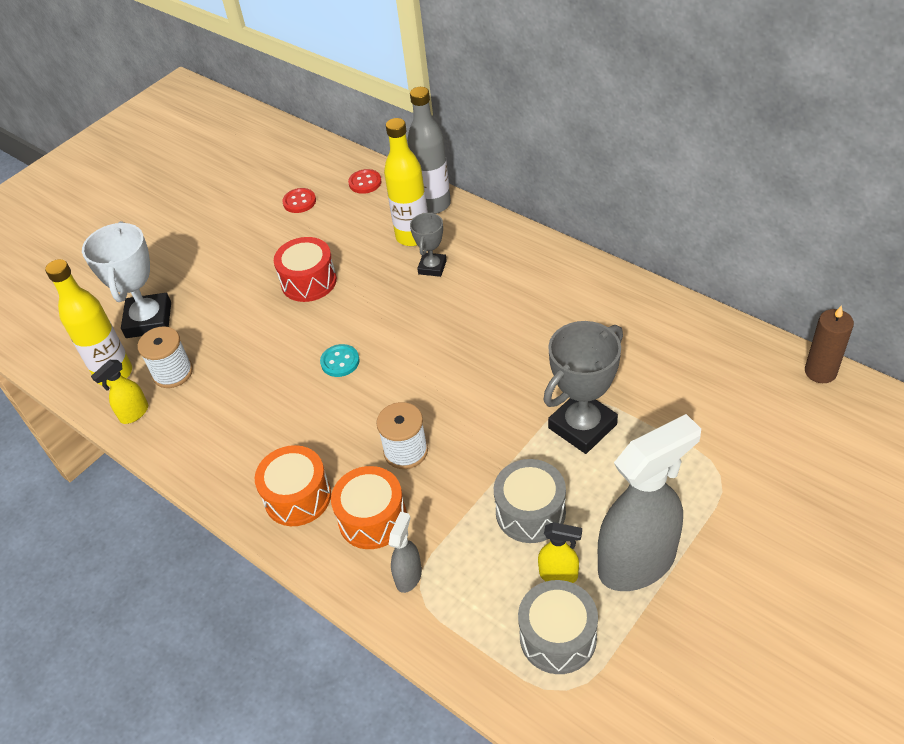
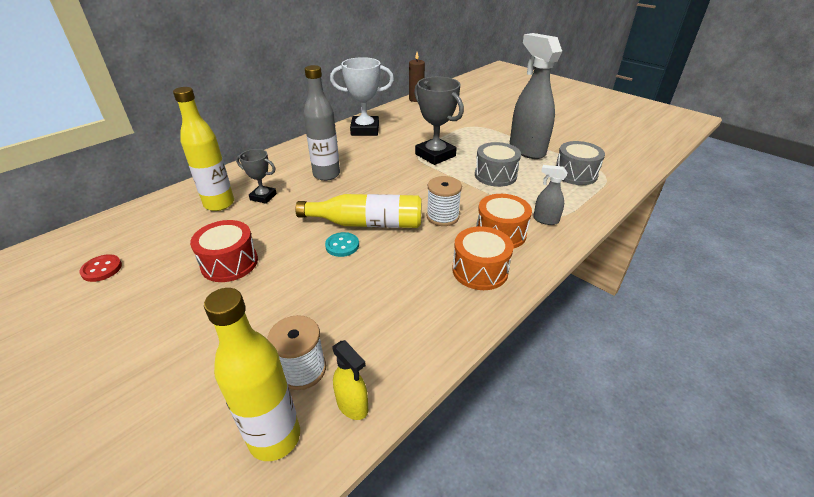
camera: 90 degrees left, 10 degrees down
white trophy [82,221,171,338] -> white trophy moved to [330,57,394,136]
red button [348,169,382,194] -> none
grey bottle [407,87,451,214] -> grey bottle moved to [304,65,340,181]
yellow spray bottle [538,522,582,583] -> none
none -> yellow bottle [295,194,422,228]

